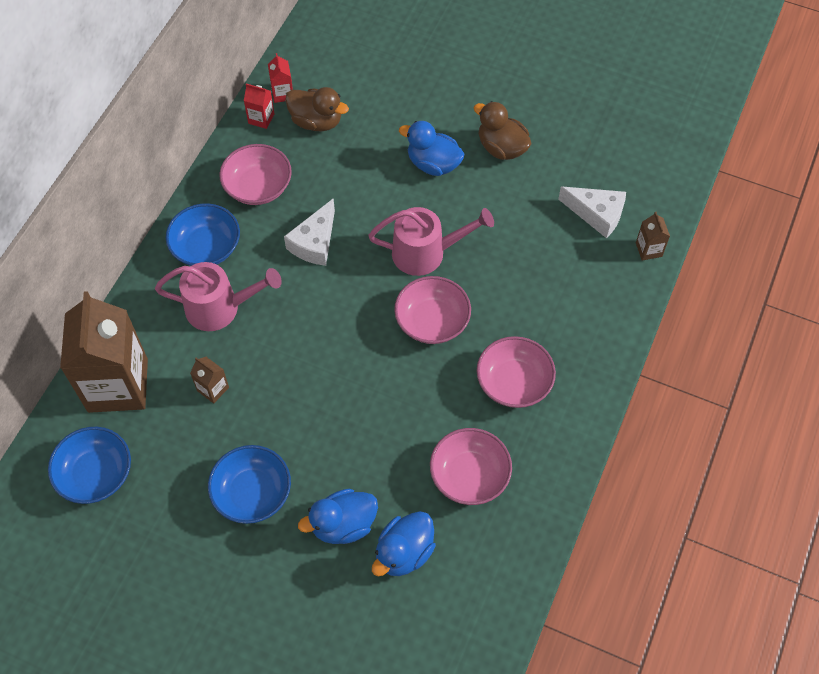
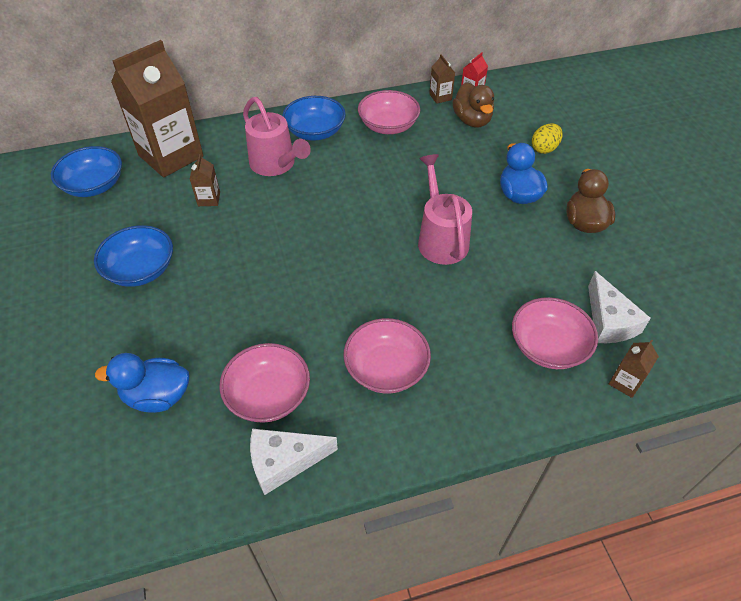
camera: 50 degrees right, 10 degrees down
red carton [244,84,274,129] -> brown carton [429,54,455,104]
white cheese [284,198,335,266] -> white cheese moved to [250,429,338,495]
blue duck [298,489,378,544] -> none
pink watering can [368,207,494,276] -> pink watering can turned 150 degrees counterclockwise [418,154,472,265]
pink bowl [394,276,471,344] -> pink bowl moved to [512,297,598,369]
none -> yellow egg [532,124,563,154]

